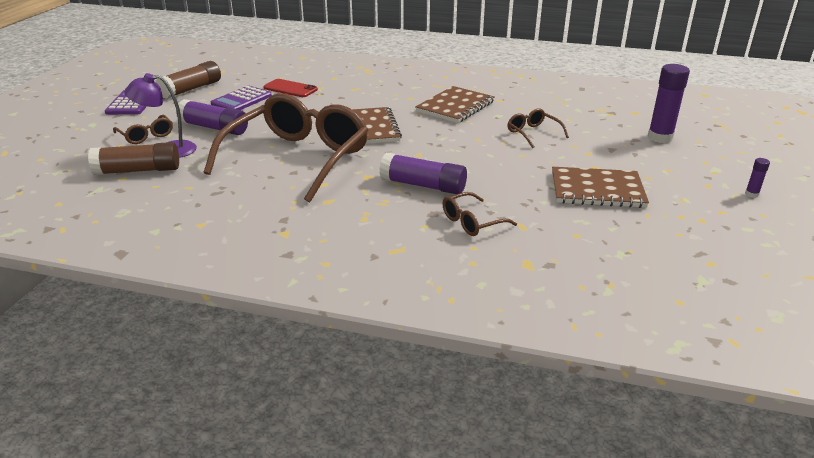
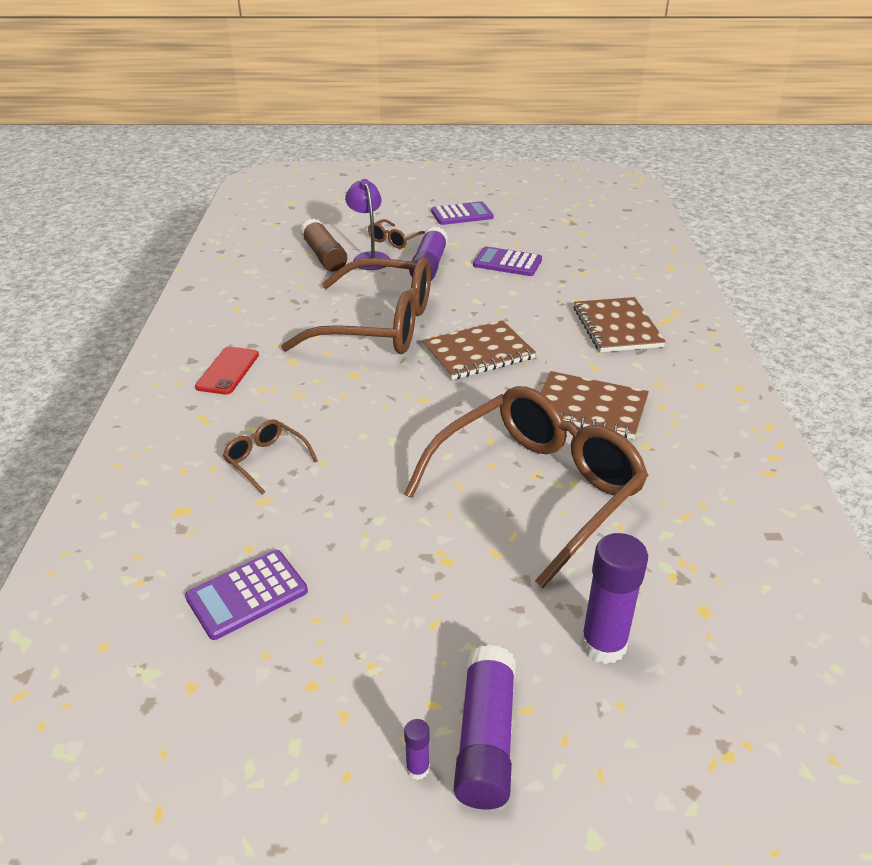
camera: 75 degrees right, 5 degrees up
brown glue stick [156,61,221,99] -> none
red phone [263,79,318,97] -> red phone moved to [195,347,259,395]
purple glue stick [379,153,467,194] -> purple glue stick moved to [454,644,516,810]
brown glasses [507,108,569,148] -> brown glasses [404,386,649,588], size x2.44
brown notebook [552,167,649,208] -> brown notebook moved to [573,297,666,352]
none -> purple calculator [185,550,308,640]

